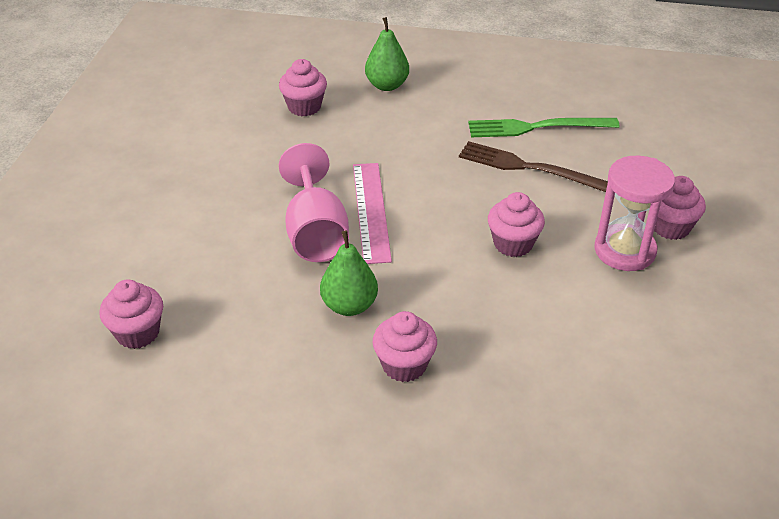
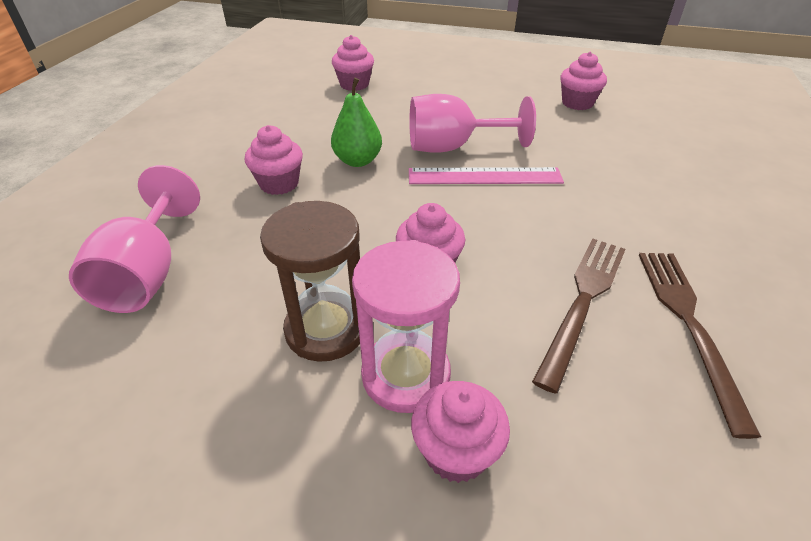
camera: 95 degrees right, 0 degrees up
pink cupcake [279,59,327,116] -> pink cupcake moved to [560,52,607,110]
green pear [365,17,409,91] -> none
green fork [468,118,620,137] -> brown fork [639,253,761,439]
none -> pink goblet [69,165,200,313]
none -> brown hourglass [260,201,360,362]

